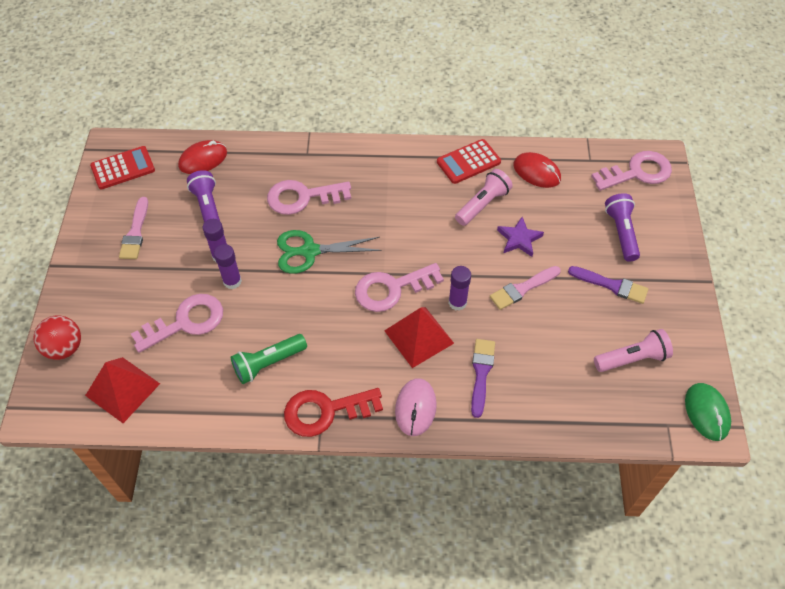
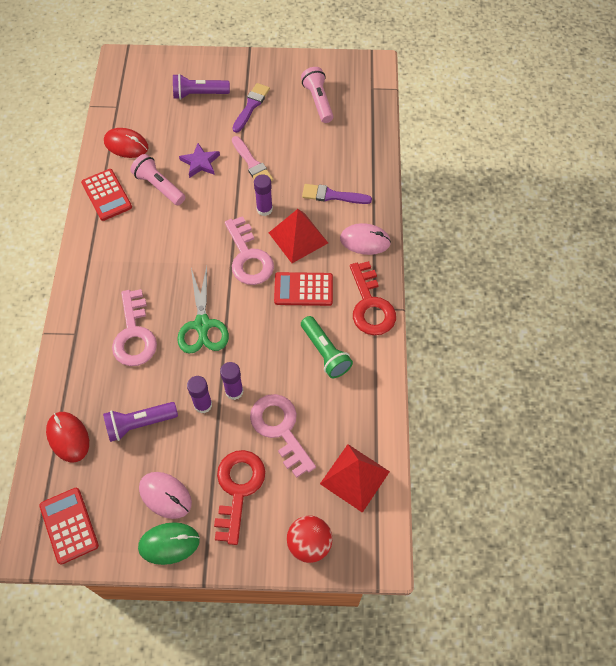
camera: 90 degrees left, 5 degrees up
pink brush [119,197,148,259] -> pink mouse [139,472,192,519]
red mouse [514,152,561,188] -> red mouse turned 75 degrees clockwise [104,128,148,158]
pink key [591,151,672,191] -> none
green mouse [685,383,731,441] -> green mouse moved to [138,522,200,565]
none -> red key [214,450,265,545]
none -> red calculator [274,272,333,306]

